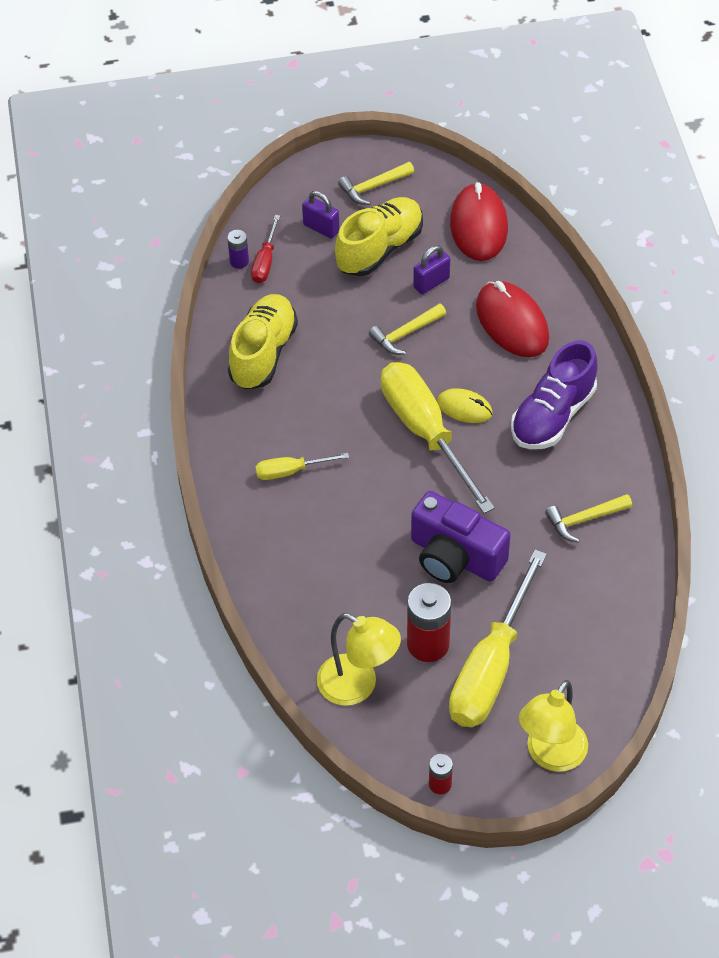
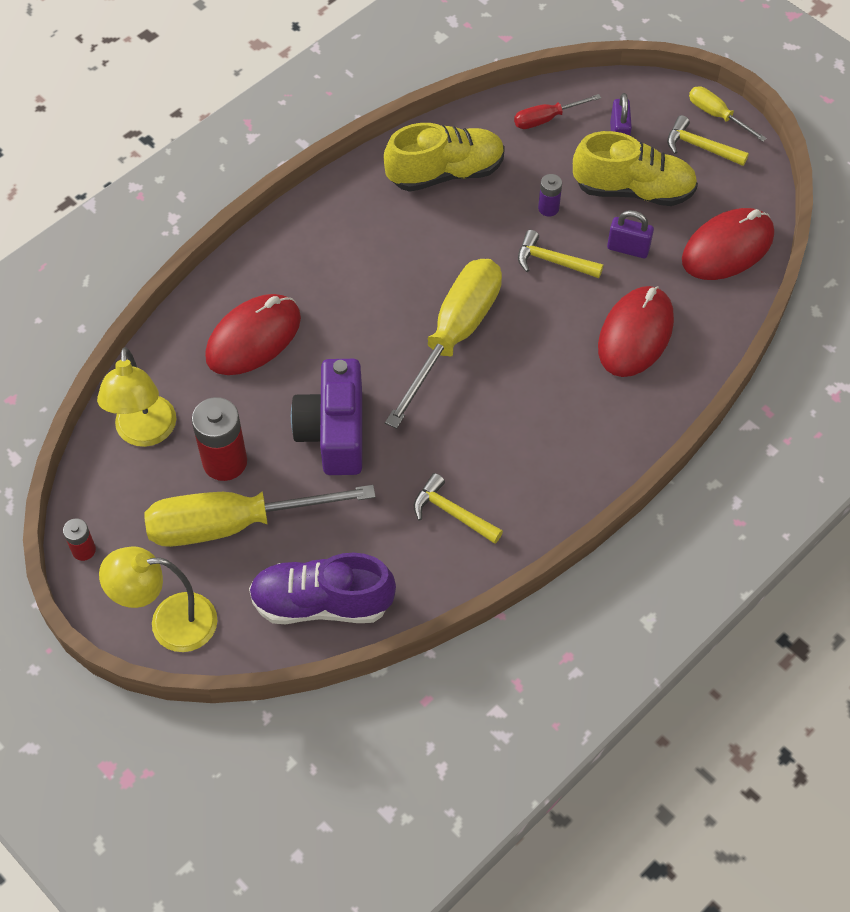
camera: 55 degrees right, 5 degrees up
purple battery [227,230,249,269] -> purple battery moved to [538,174,562,217]
yellow screwdriver [255,453,349,480] -> yellow screwdriver moved to [689,86,767,142]
yellow mouse [437,388,493,423] -> none
purple shoe [511,340,598,449] -> purple shoe moved to [249,553,396,624]
none -> red mouse [205,294,301,375]

